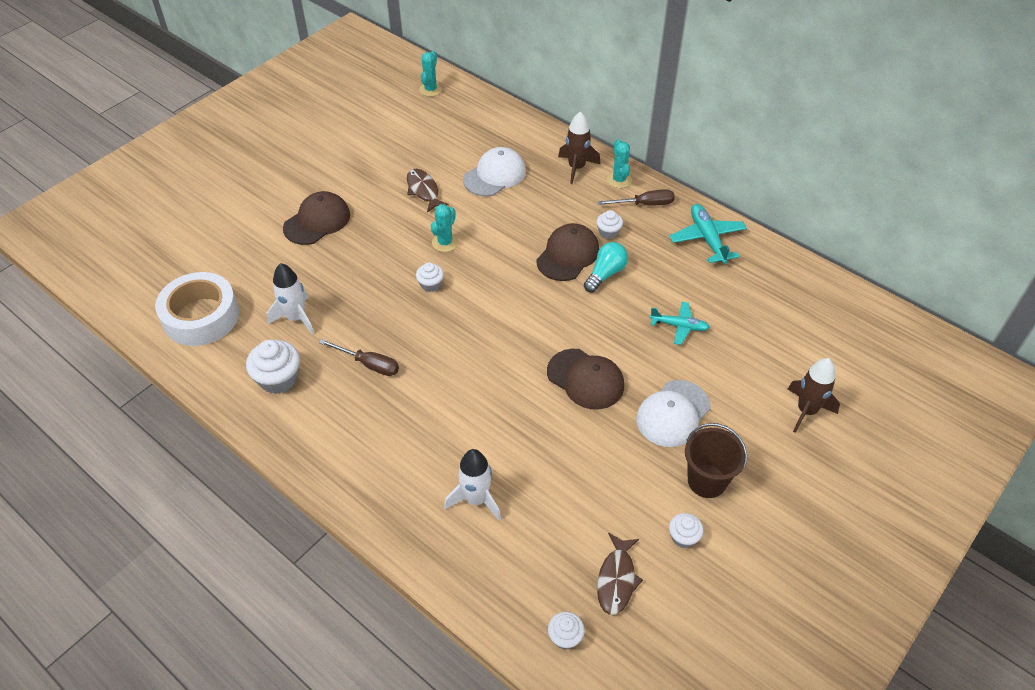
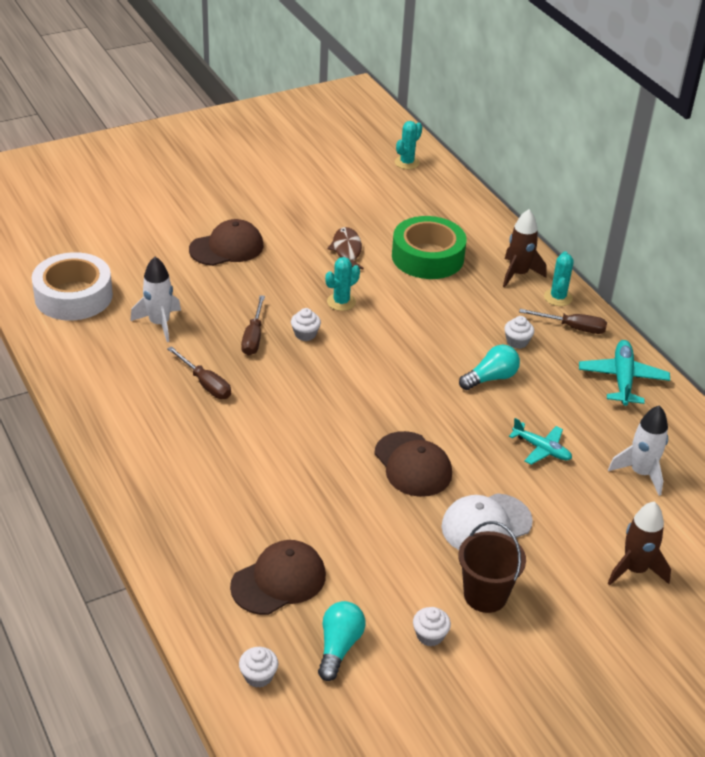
camera: 20 degrees right, 10 degrees down
white cupcake [246,340,300,394] -> none
white rocket [444,449,501,520] -> white rocket moved to [608,405,668,496]
white cap [463,147,526,196] -> green tape [392,216,467,279]
brown cap [536,223,599,281] -> brown cap moved to [230,540,326,615]
brown fish [597,533,643,615] -> turquoise light bulb [318,601,366,681]
none -> brown screwdriver [241,295,265,356]

